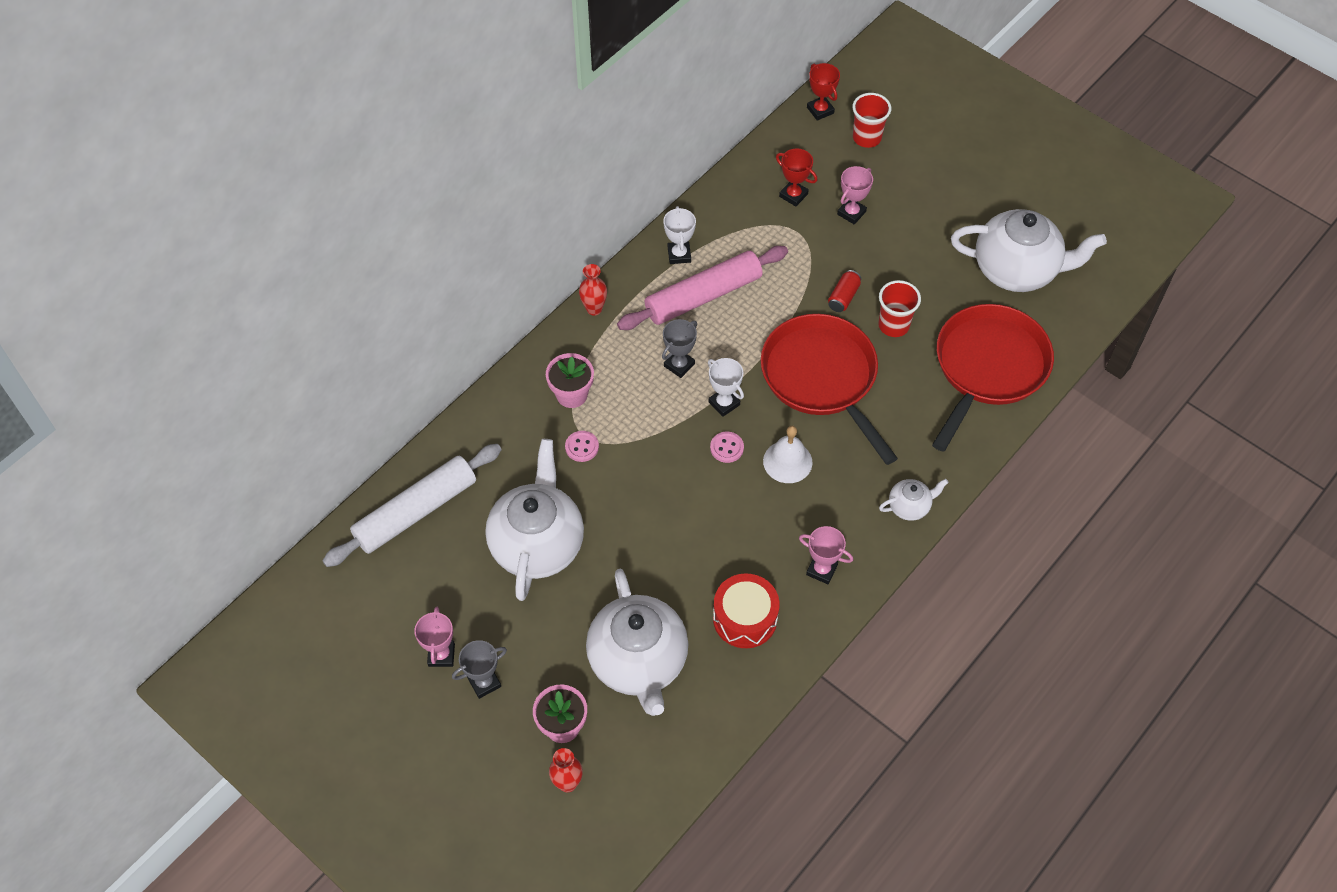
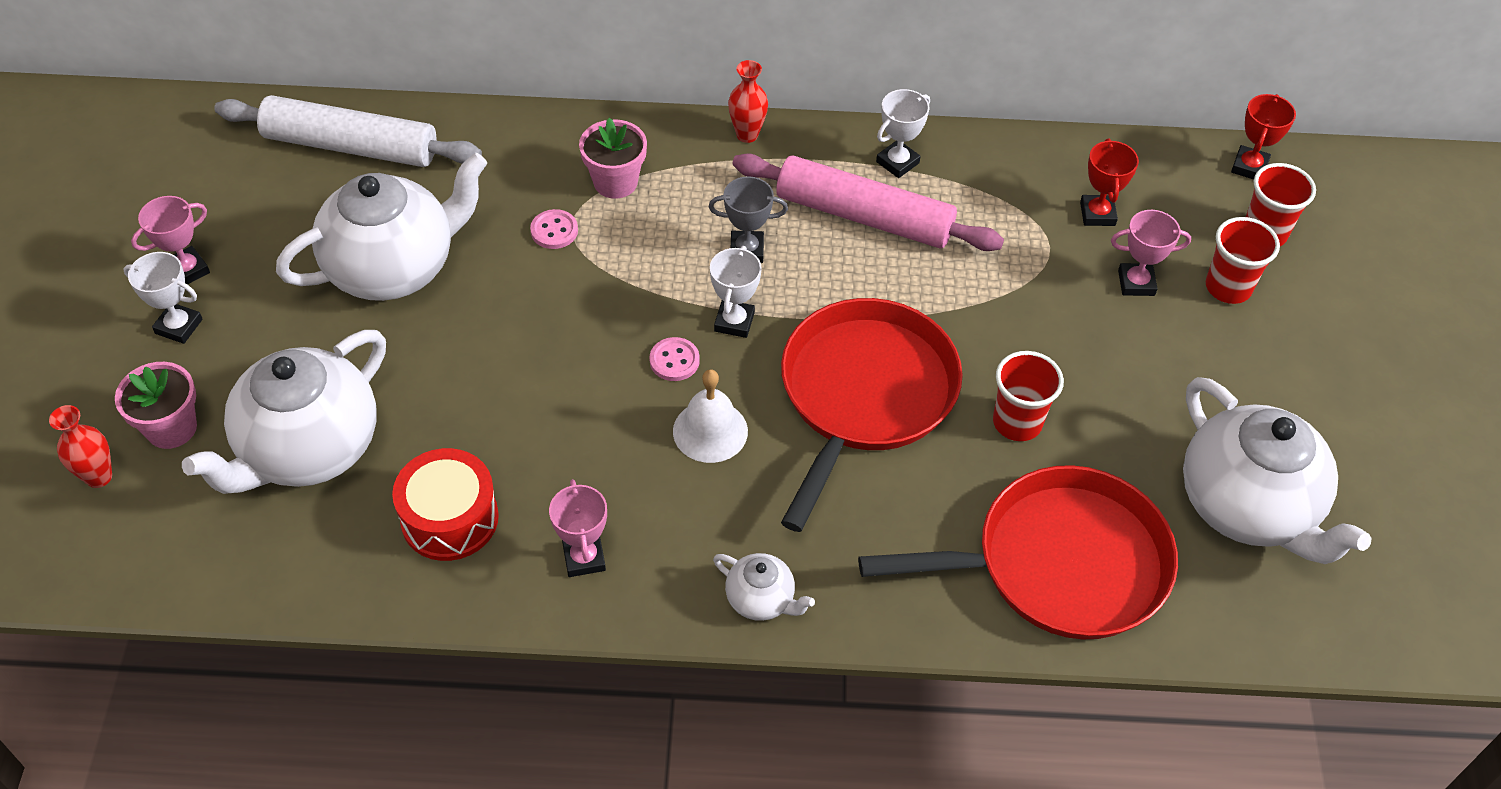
camera: 50 degrees right, 5 degrees down
grey trophy [452,640,507,699] -> white trophy [123,252,203,344]
red can [828,270,861,312] -> none
none -> red cup [1206,217,1280,304]

